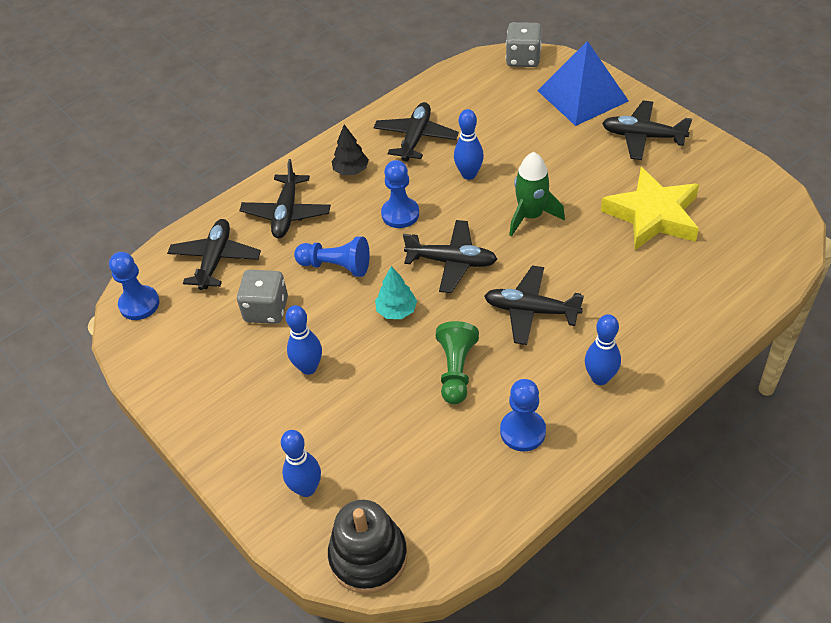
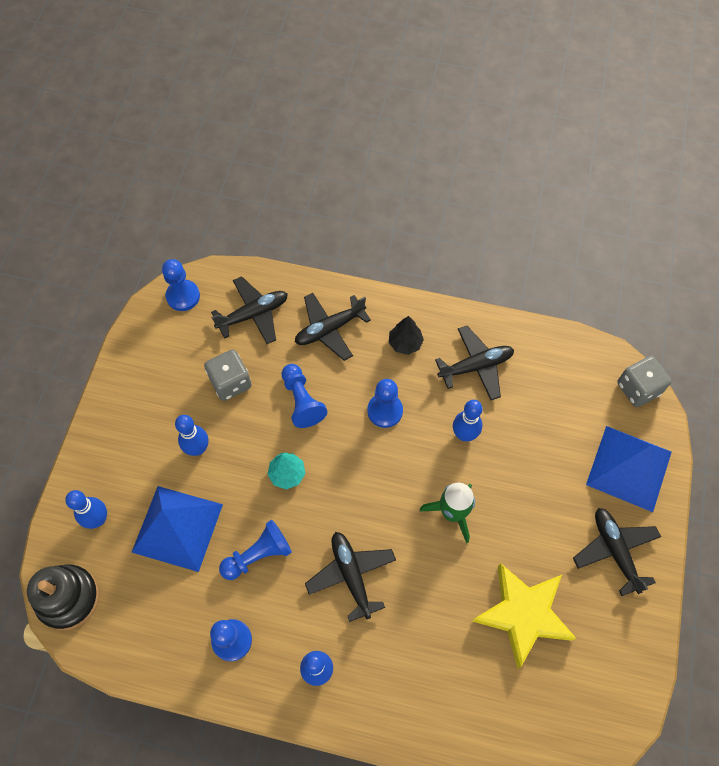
camera: 50 degrees right, 15 degrees up
black plane [403,220,497,293] -> none
green pawn [436,321,479,405] -> blue pawn [219,520,292,580]
none -> blue pyramid [132,486,223,572]

